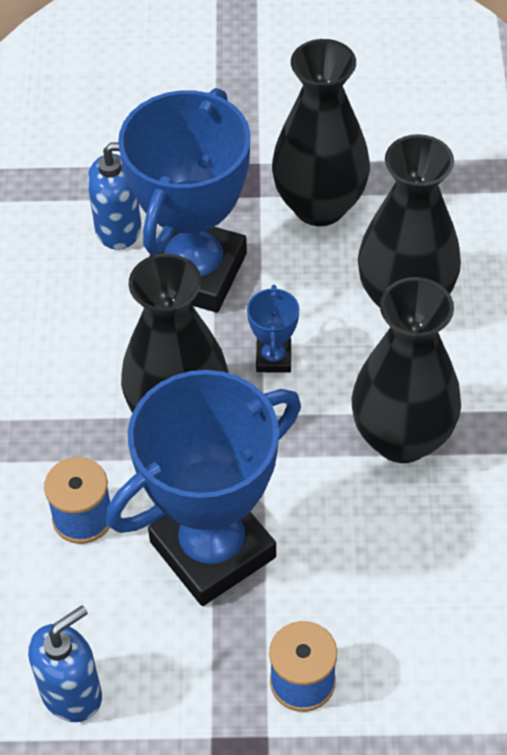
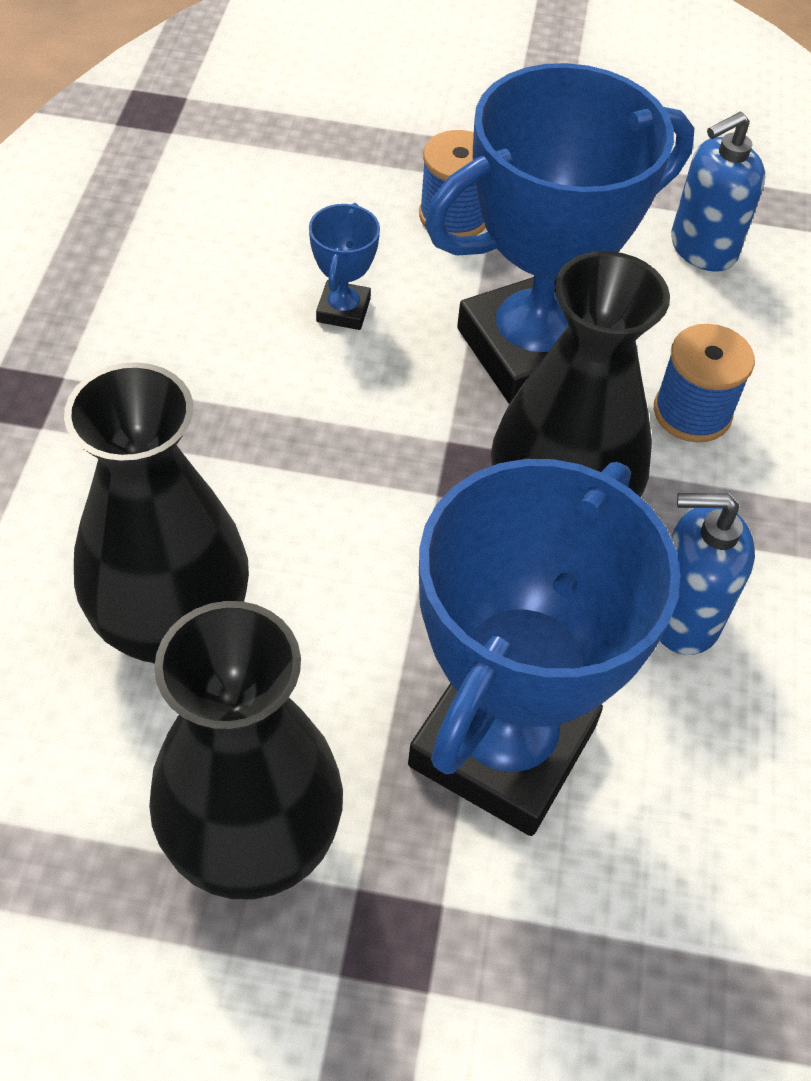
camera: 175 degrees left, 0 degrees up
blue soap dispenser [87,142,141,250] -> blue soap dispenser moved to [660,493,755,655]
blue trophy [247,285,300,373] -> blue trophy moved to [309,203,380,330]
black vase [351,277,461,463] -> none

